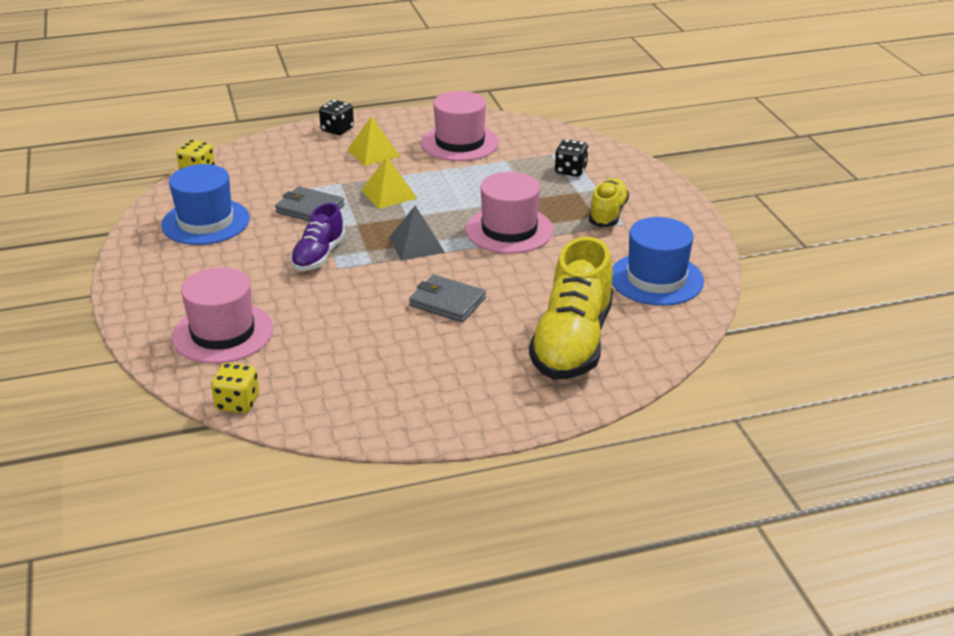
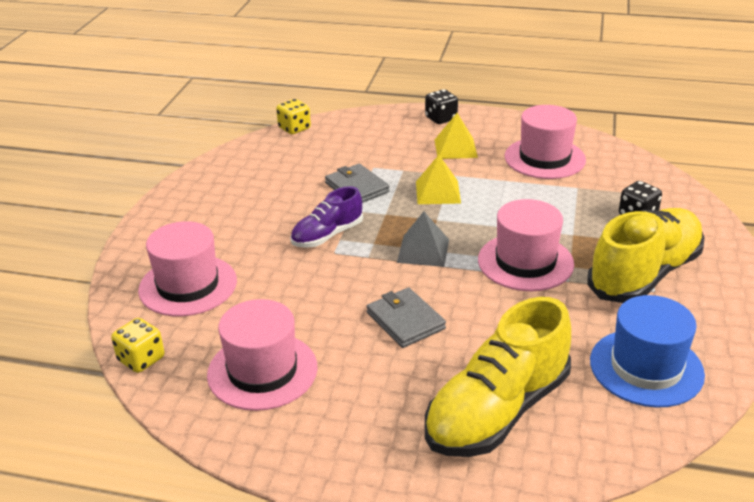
camera: 30 degrees right, 0 degrees up
blue hat [161,164,250,245] -> none
yellow shoe [589,178,629,228] -> yellow shoe [587,208,705,303], size x1.77
none -> pink hat [207,299,318,411]

